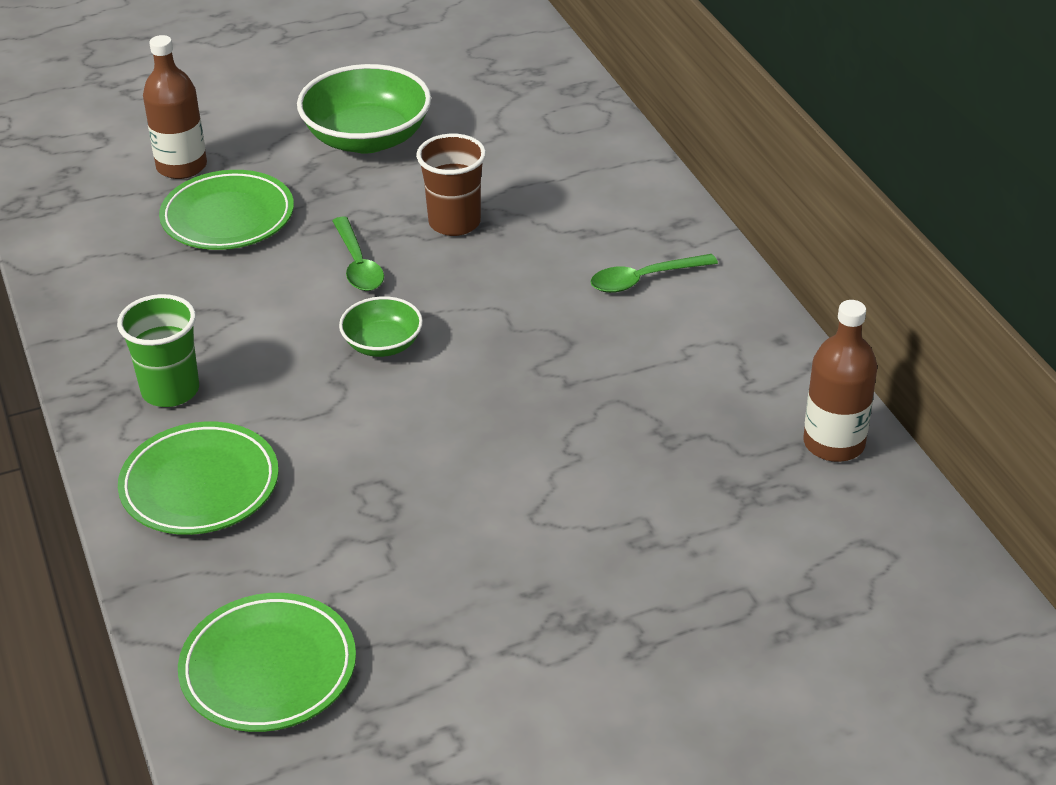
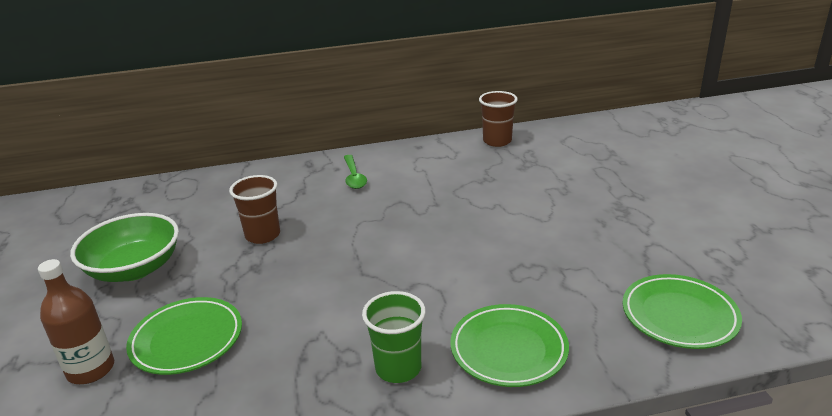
camera: 80 degrees left, 10 degrees down
green spoon [332,216,384,291] -> none
green bowl [339,296,423,357] -> none
brown bottle [803,300,877,462] -> brown cup [479,91,518,147]

